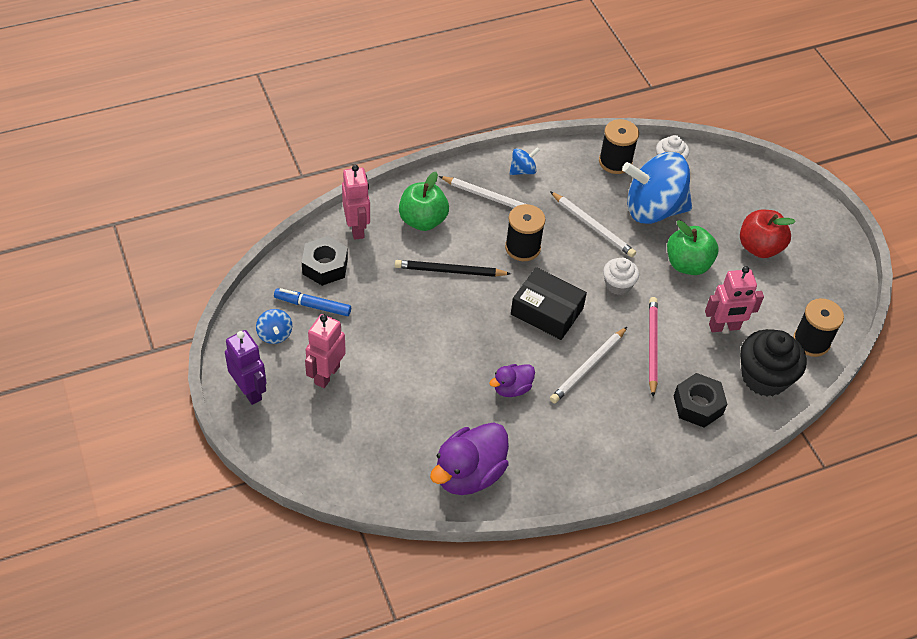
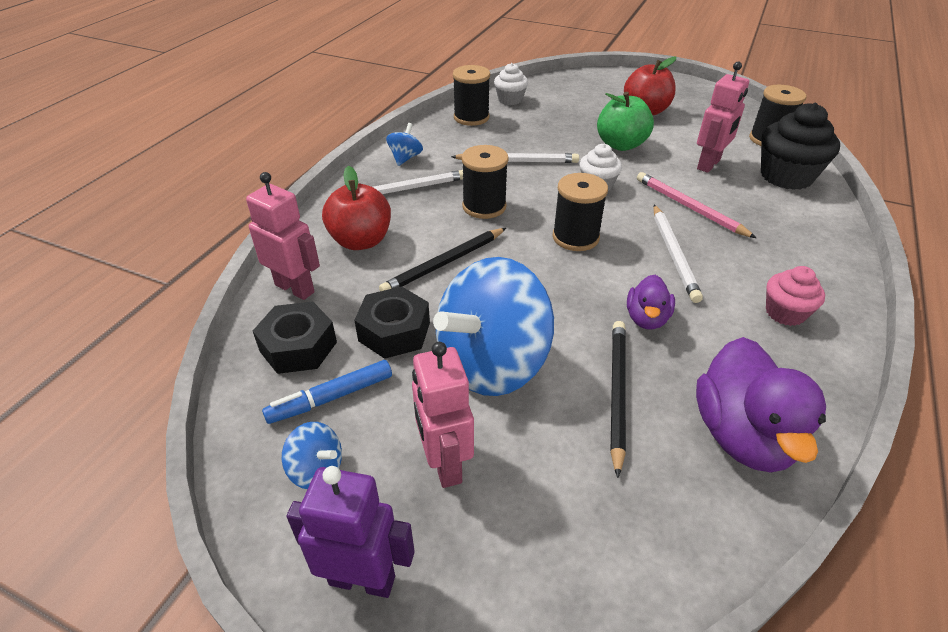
camera: 40 degrees left, 10 degrees down
green apple [399,172,449,231] -> red apple [322,166,391,250]
black box [511,267,587,340] -> black spool [552,173,608,251]
blue spinning top [622,152,692,224] -> blue spinning top moved to [433,257,554,396]
black nut [674,373,727,427] -> black nut moved to [354,286,430,359]
none -> black pencil [610,321,626,478]
none -> pink cupcake [766,266,825,326]

